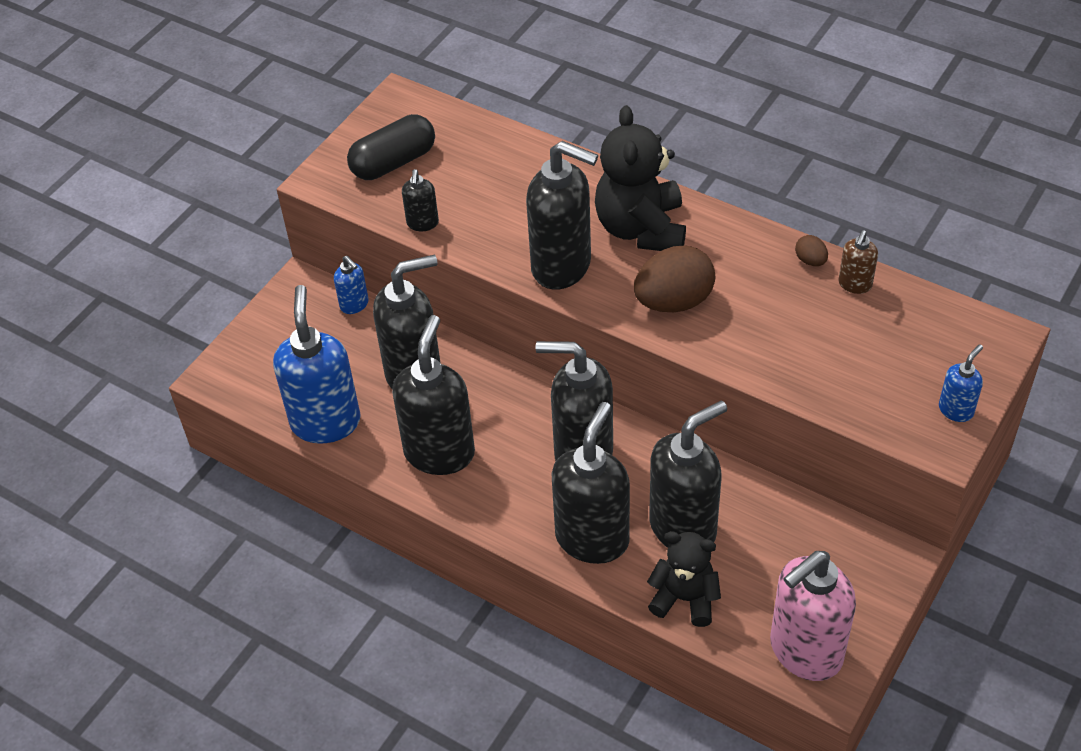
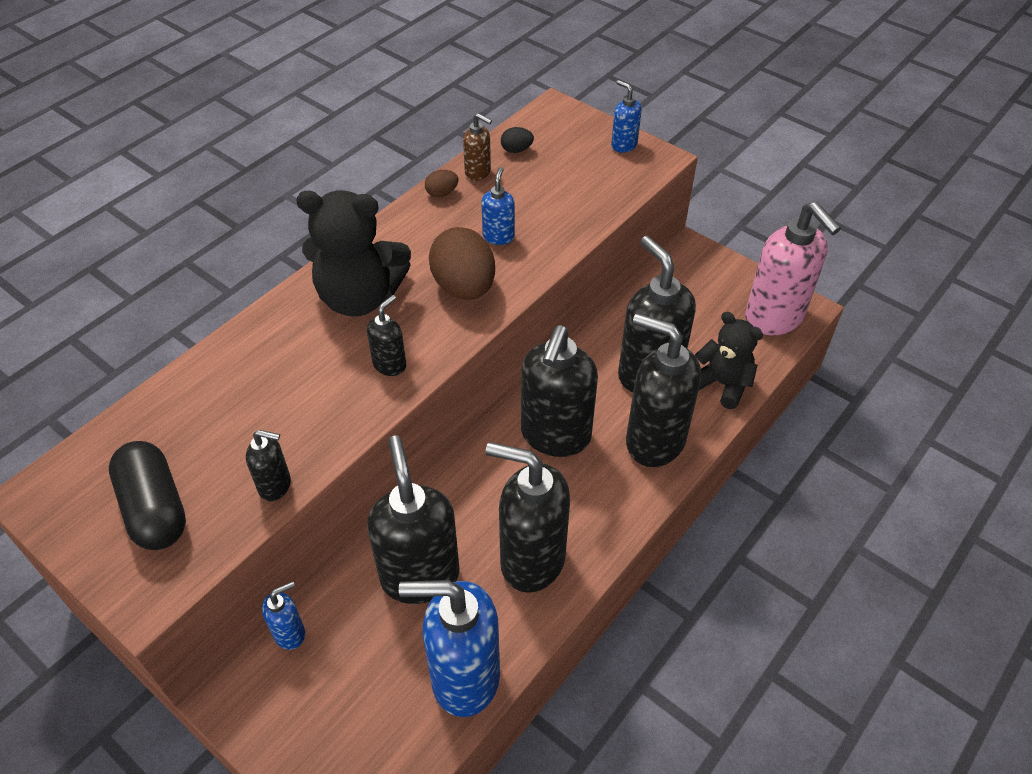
camera: 85 degrees left, 0 degrees up
black soap dispenser [526,141,598,290] -> black soap dispenser [367,295,406,376], size x0.47
black teddy bear [647,531,721,627] -> black teddy bear turned 105 degrees clockwise [695,312,763,409]
none -> blue soap dispenser [481,167,515,245]
none -> black egg [501,127,534,153]

